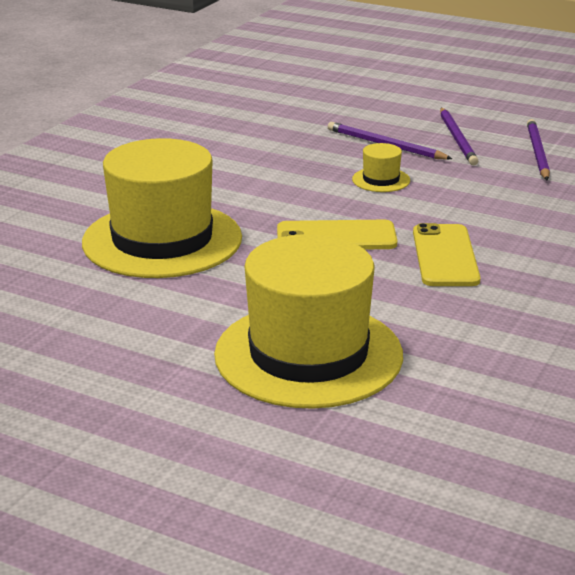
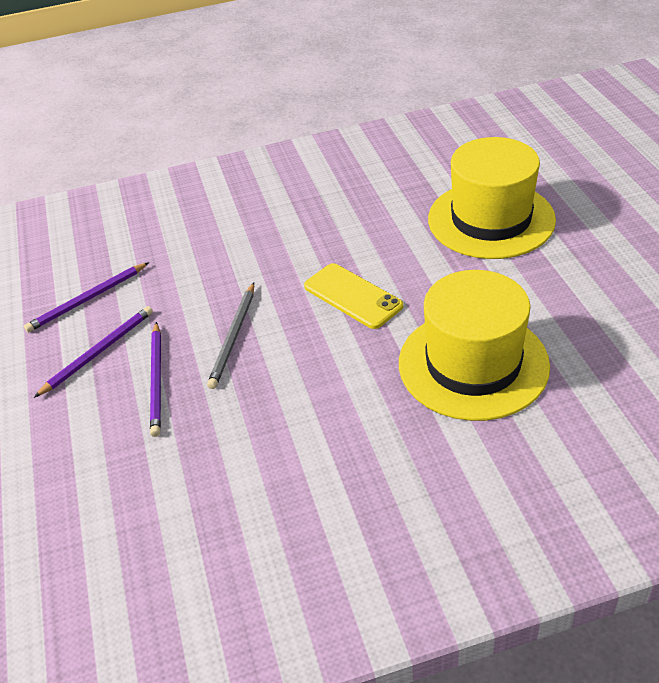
camera: 130 degrees left, 15 degrees up
yellow hat [352,143,410,192] -> grey pencil [207,283,254,389]
yellow phone [413,223,481,286] -> none

